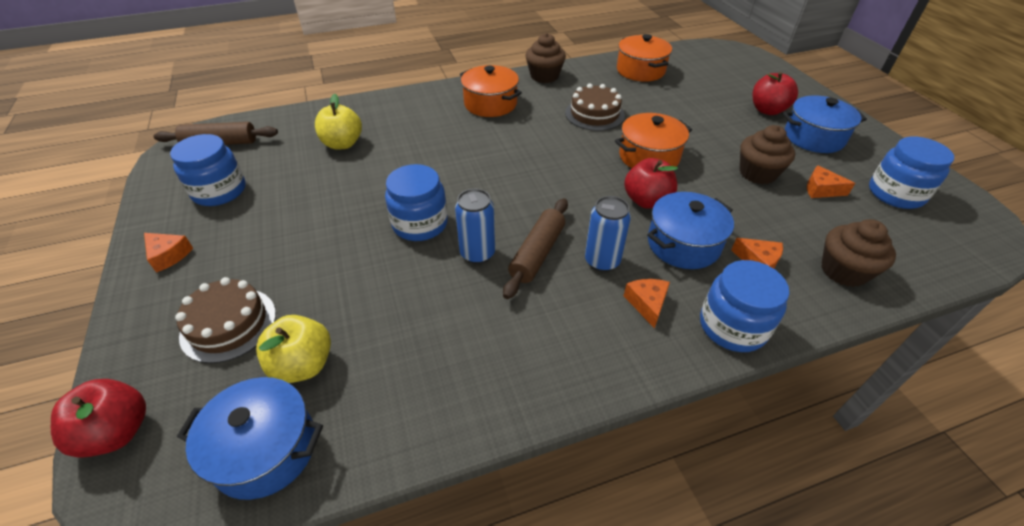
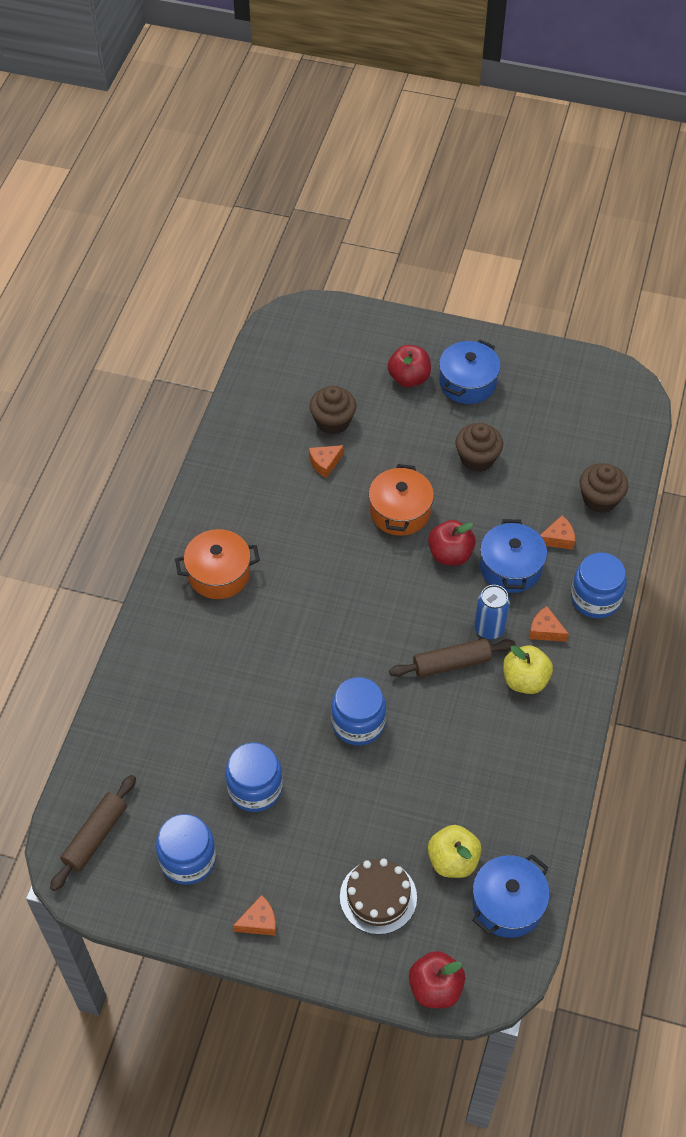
camera: 55 degrees left, 10 degrees up
yellow apple [315,94,362,150] -> yellow apple moved to [503,645,553,694]
blue can [455,189,495,264] -> none
brown rolling pin [503,198,568,299] -> brown rolling pin turned 75 degrees counterclockwise [389,638,515,678]
brown cupcake [525,33,566,83] -> brown cupcake moved to [309,386,356,434]
brown cake [565,84,625,131] -> none
orange pot [617,34,672,82] -> none
orange cheese [807,165,855,198] -> orange cheese moved to [309,445,344,478]
blue jar [869,136,954,209] -> blue jar moved to [225,743,283,812]

